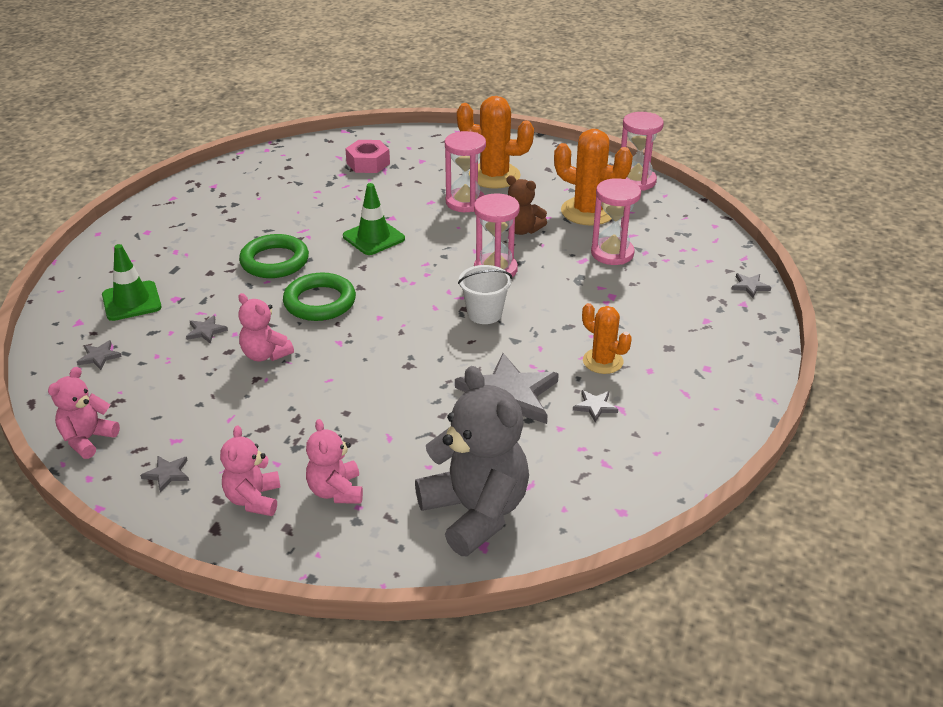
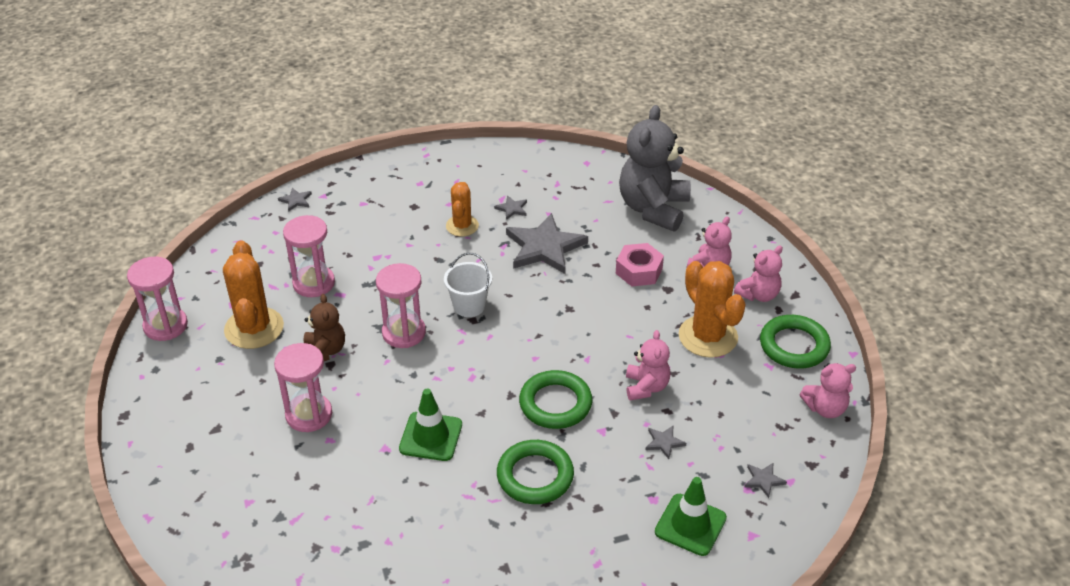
camera: 130 degrees left, 5 degrees up
grey star [140,456,189,492] -> green ring [760,315,831,369]
pink nut [345,140,390,173] -> pink nut moved to [616,243,664,287]
orange cactus [457,96,534,189] -> orange cactus moved to [679,261,746,358]

